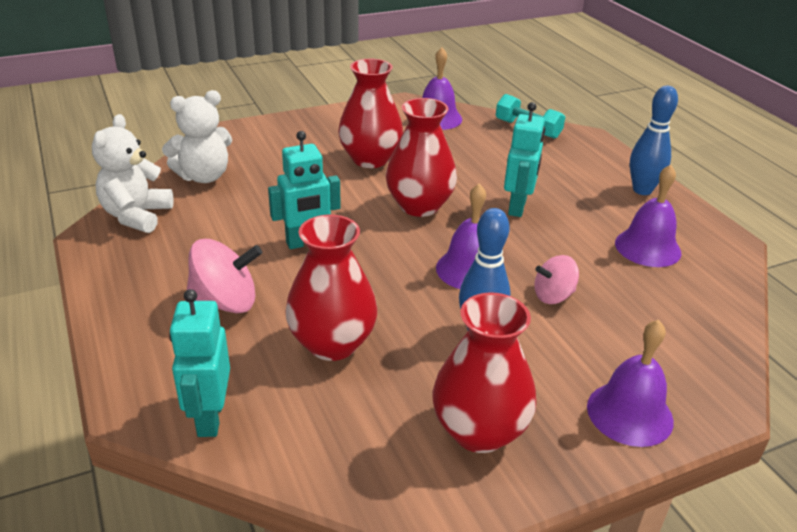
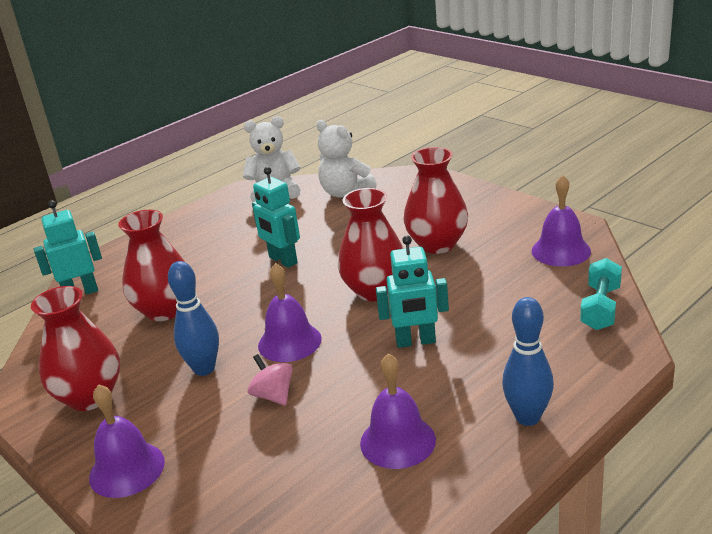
camera: 75 degrees right, 5 degrees down
pink spinning top [187,239,262,313] -> none

